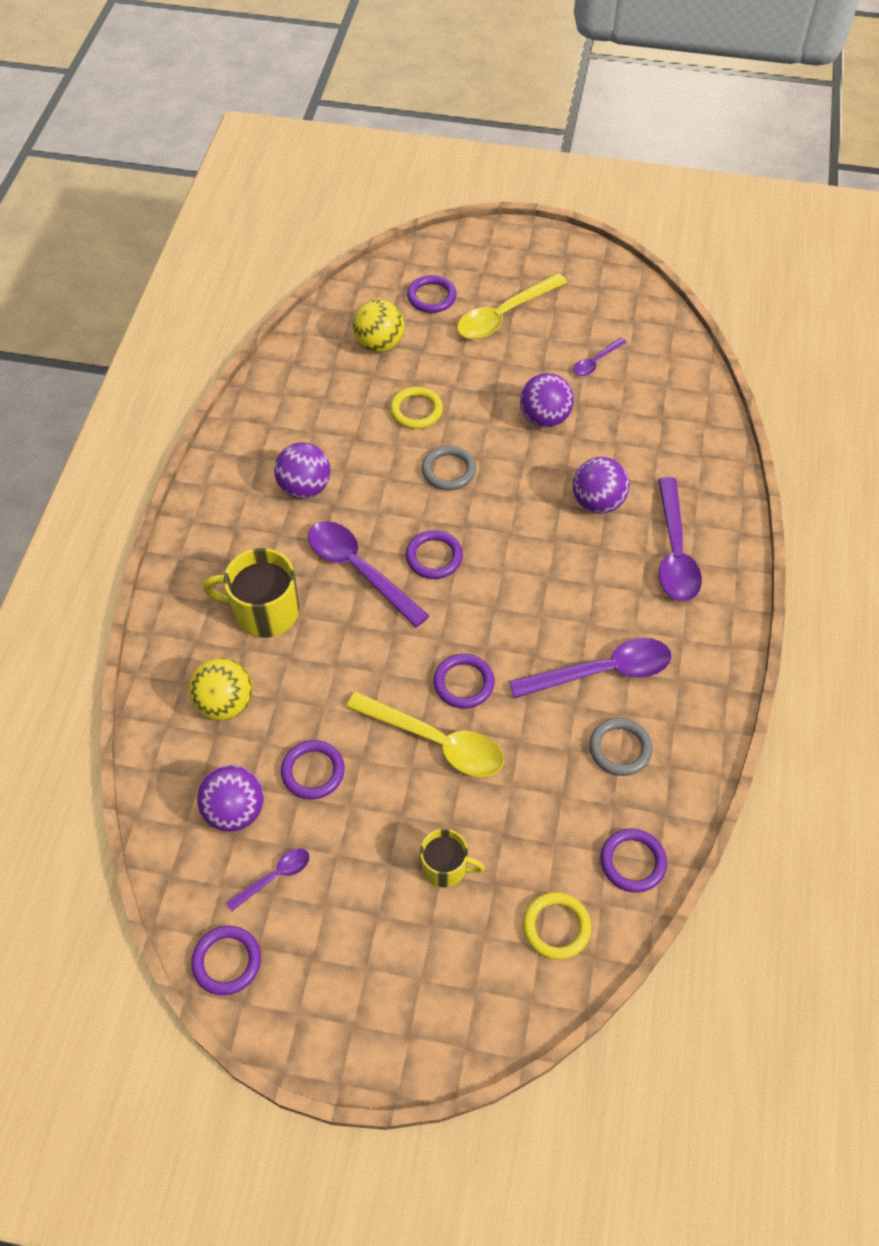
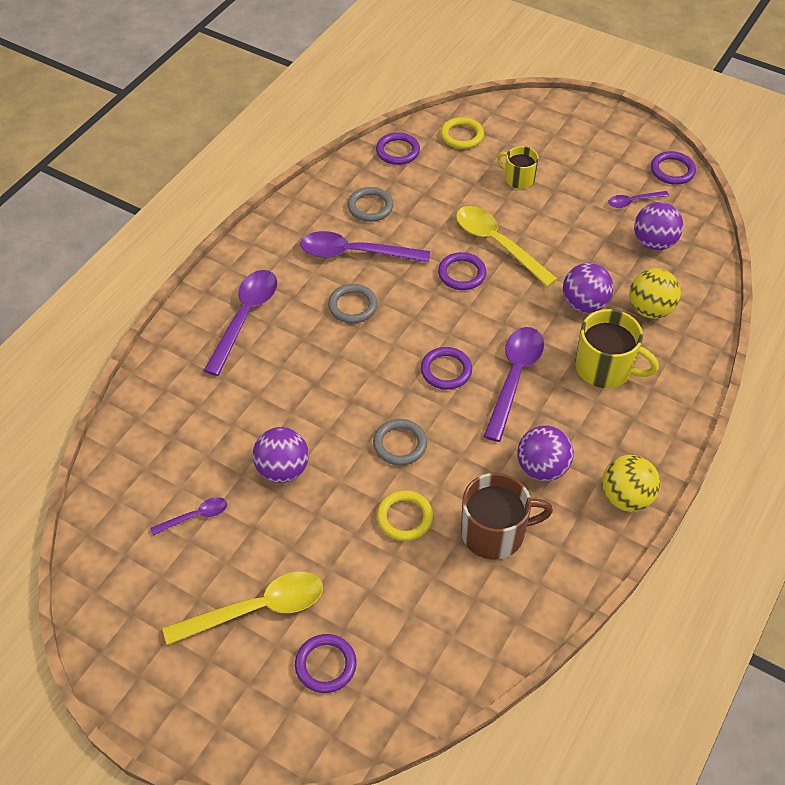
camera: 160 degrees left, 5 degrees down
purple ring [281,740,345,799] -> none
purple spoon [308,521,429,627] -> purple spoon turned 135 degrees counterclockwise [483,327,544,442]
yellow ball [353,299,404,353] -> yellow ball moved to [602,455,660,512]
purple ball [573,457,630,514] -> purple ball moved to [563,263,614,313]
none -> grey ring [328,284,378,323]
none -> brown mug [461,473,553,560]

